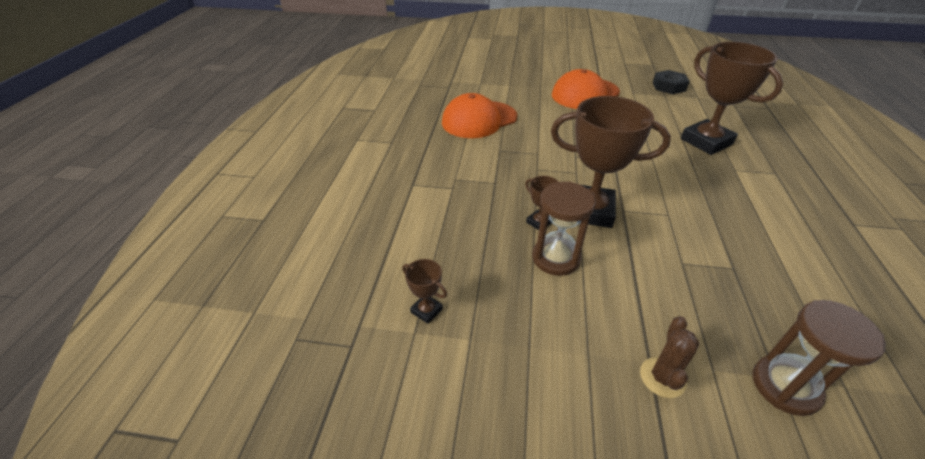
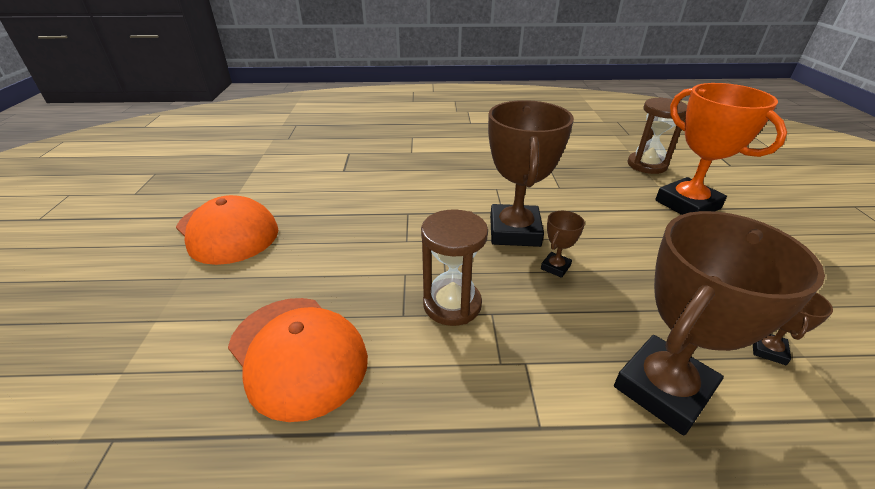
camera: 100 degrees left, 5 degrees down
brown hourglass [532,182,596,276] -> brown hourglass moved to [421,209,488,326]
brown cactus [640,316,699,398] -> orange trophy [655,83,787,215]
black nut [653,70,690,94] -> none
brown trophy [681,42,783,155] -> brown trophy moved to [614,211,825,436]

